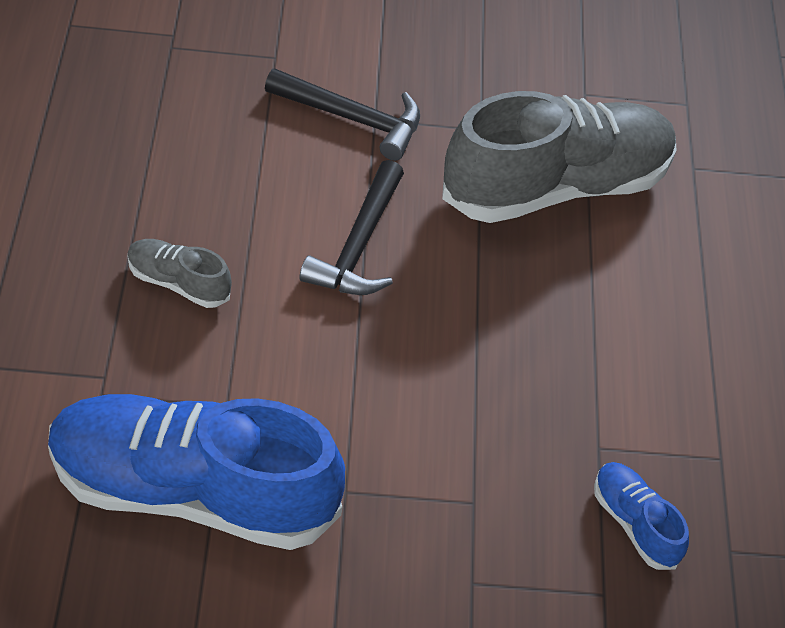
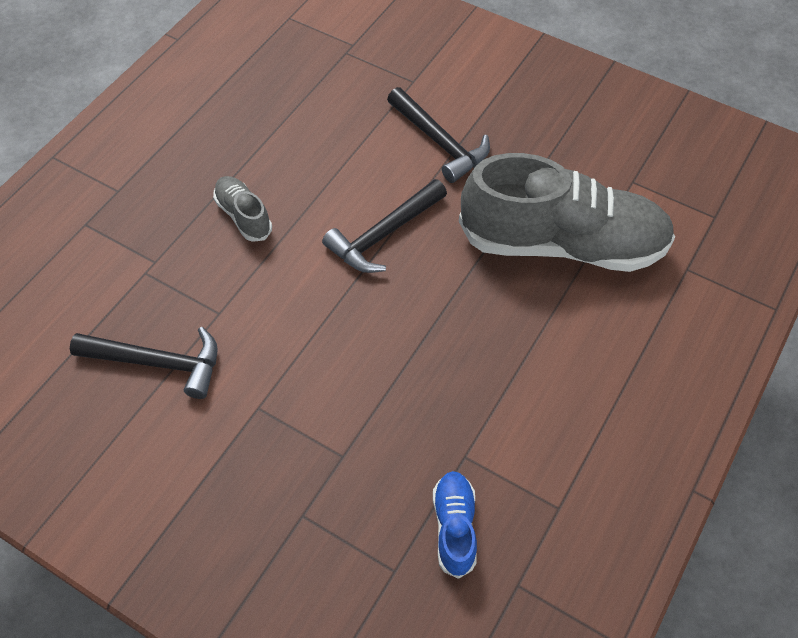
camera: 35 degrees right, 5 degrees up
blue shoe [48,394,345,550] -> black hammer [70,327,218,399]

